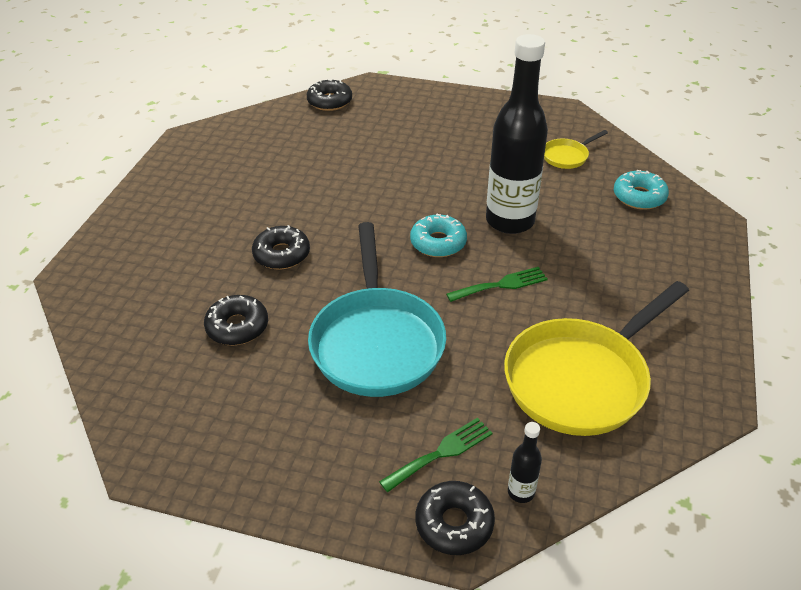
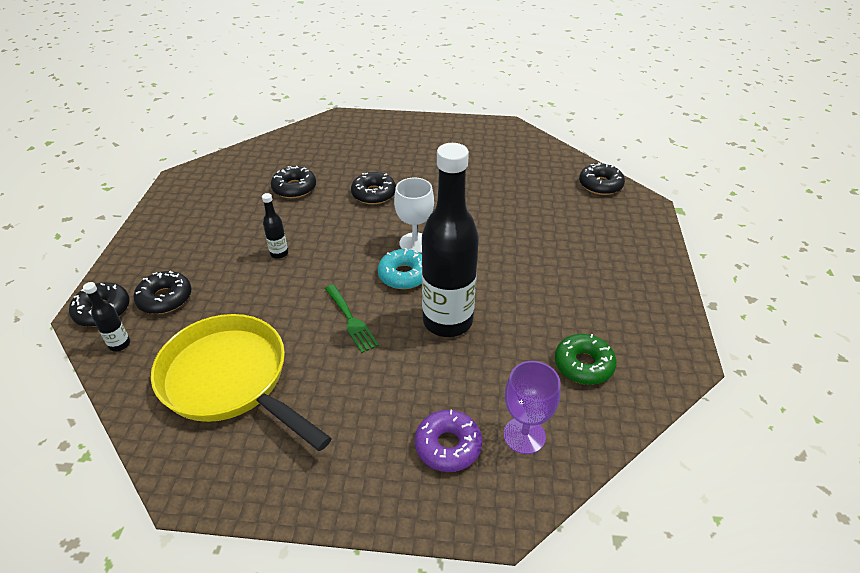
camera: 80 degrees right, 0 degrees up
turquoise pan [308,222,446,397] -> black bottle [262,193,288,259]
green fork [379,418,492,492] -> black donut [134,271,192,314]
yellow pan [544,130,608,169] -> green donut [555,334,617,385]
turquoise donut [614,170,669,210] -> purple goblet [503,361,561,454]
none -> white goblet [394,178,434,253]
none -> purple donut [415,409,482,472]

